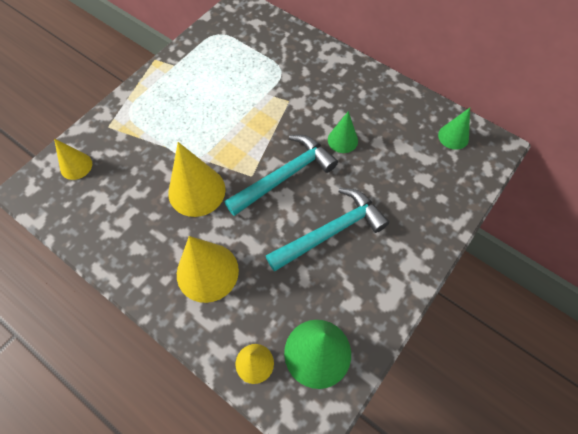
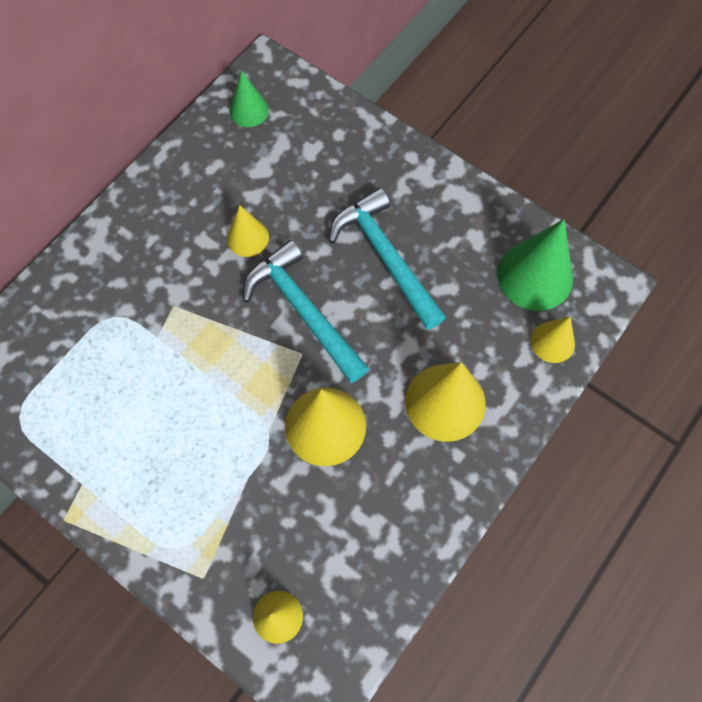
camera: 90 degrees left, 5 degrees up
green cone [328,111,358,153] -> yellow cone [227,205,269,257]

